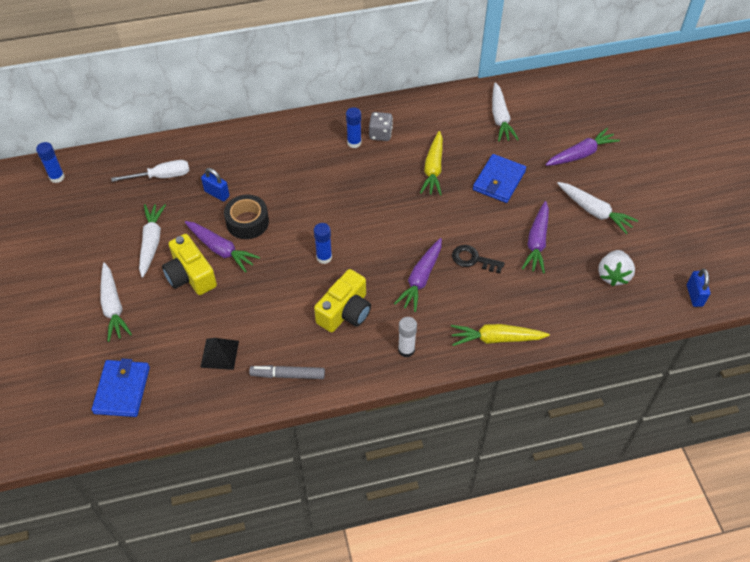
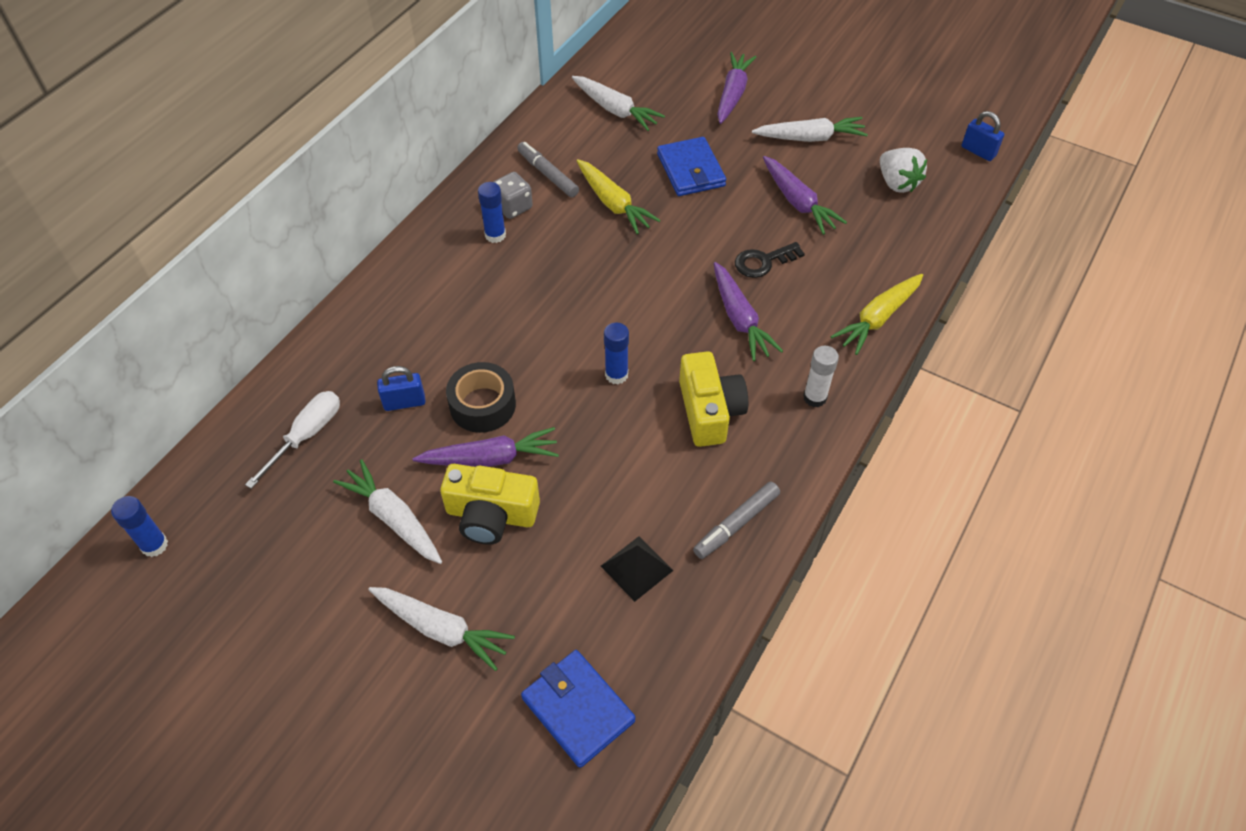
camera: 45 degrees left, 0 degrees up
none -> grey marker [517,142,579,197]

